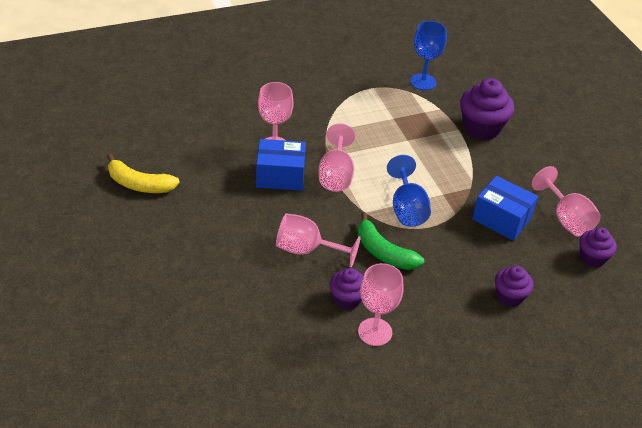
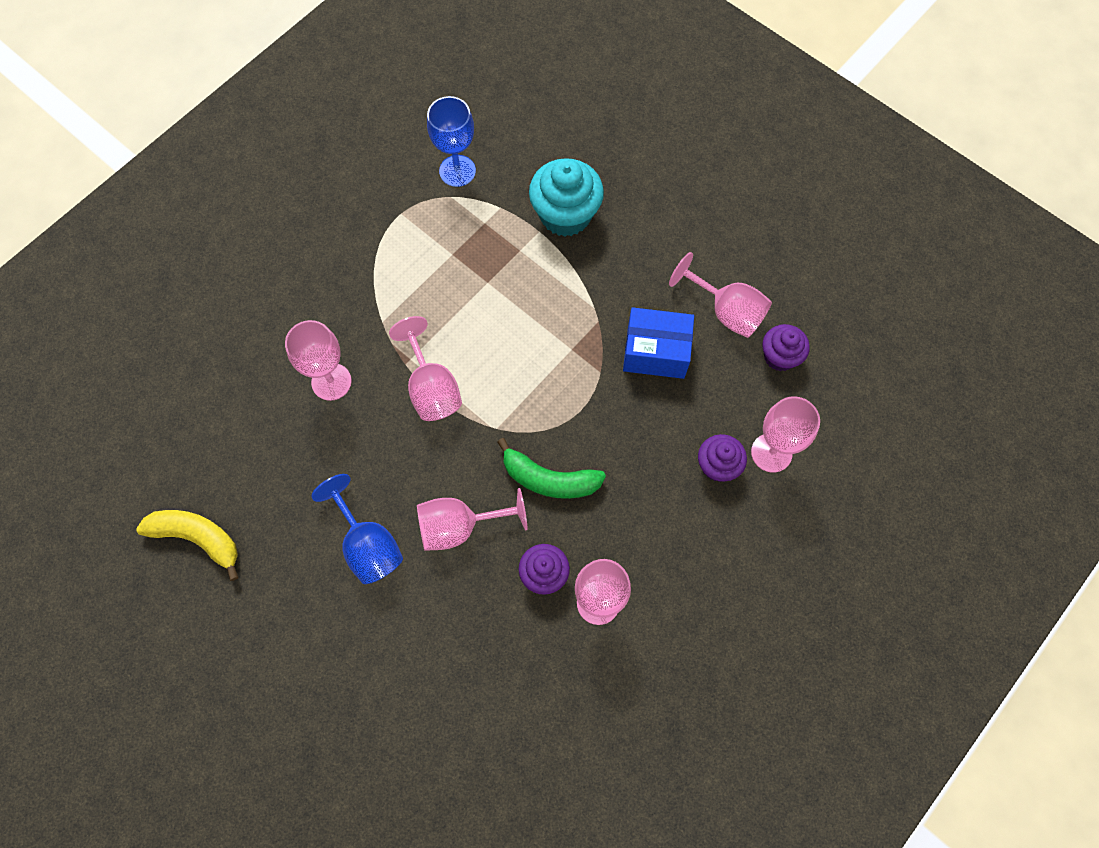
camera: 25 degrees left, 25 degrees up
yellow banana [107,154,180,193] -> yellow banana turned 150 degrees counterclockwise [136,510,239,581]
blue box [256,139,306,191] -> none
blue goblet [387,155,431,227] -> blue goblet moved to [311,474,403,584]
purple cupcake [460,78,514,140] -> turquoise cupcake [529,158,604,237]
none -> pink goblet [751,396,820,473]

